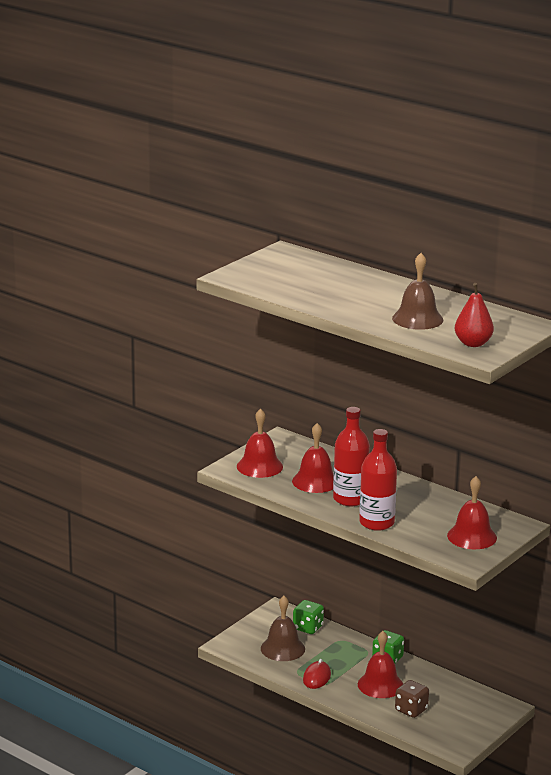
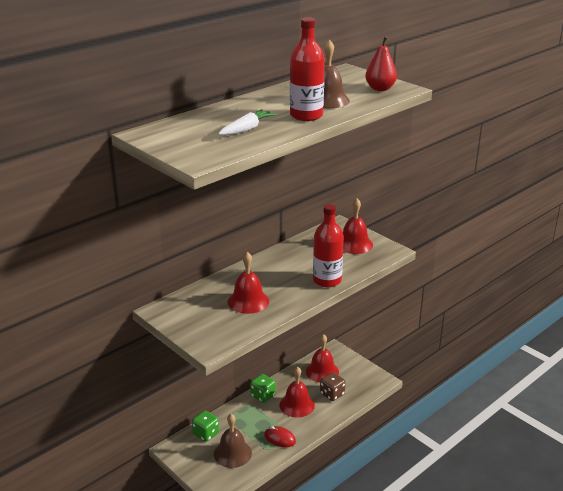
camera: 80 degrees left, 5 degrees up
red bell [237,408,283,478] -> red bell moved to [306,334,339,382]
red bottle [333,407,370,506] -> red bottle moved to [290,18,325,121]
none -> white carrot [218,109,277,135]

